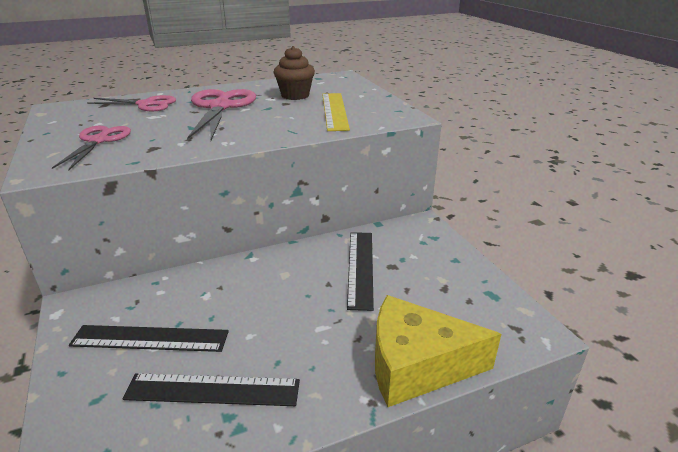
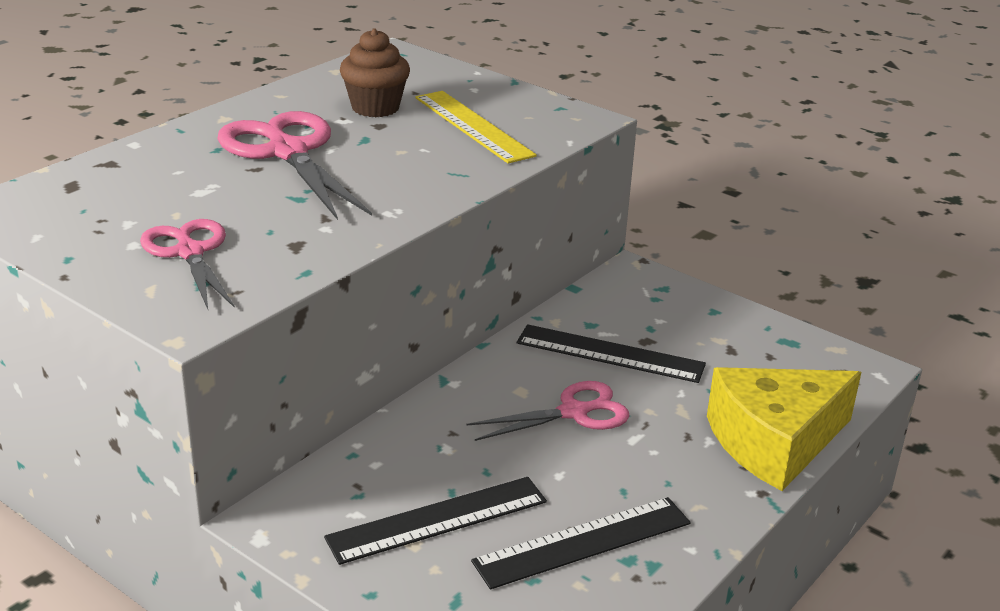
camera: 30 degrees left, 0 degrees up
pink scissors [87,95,176,111] -> pink scissors moved to [466,381,629,441]
black ruler [347,232,374,311] -> black ruler turned 45 degrees counterclockwise [517,324,706,383]

